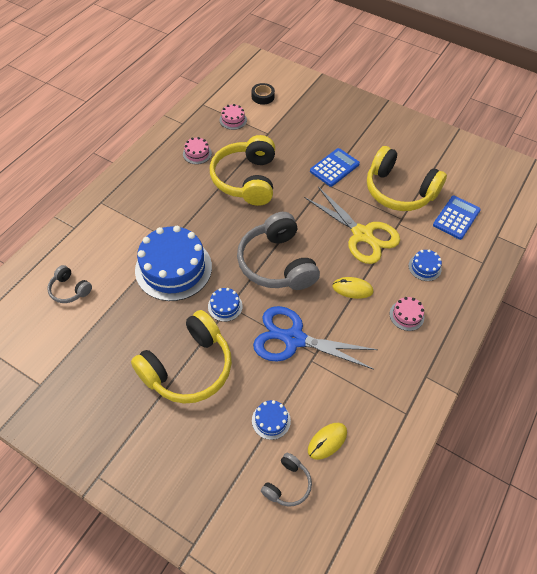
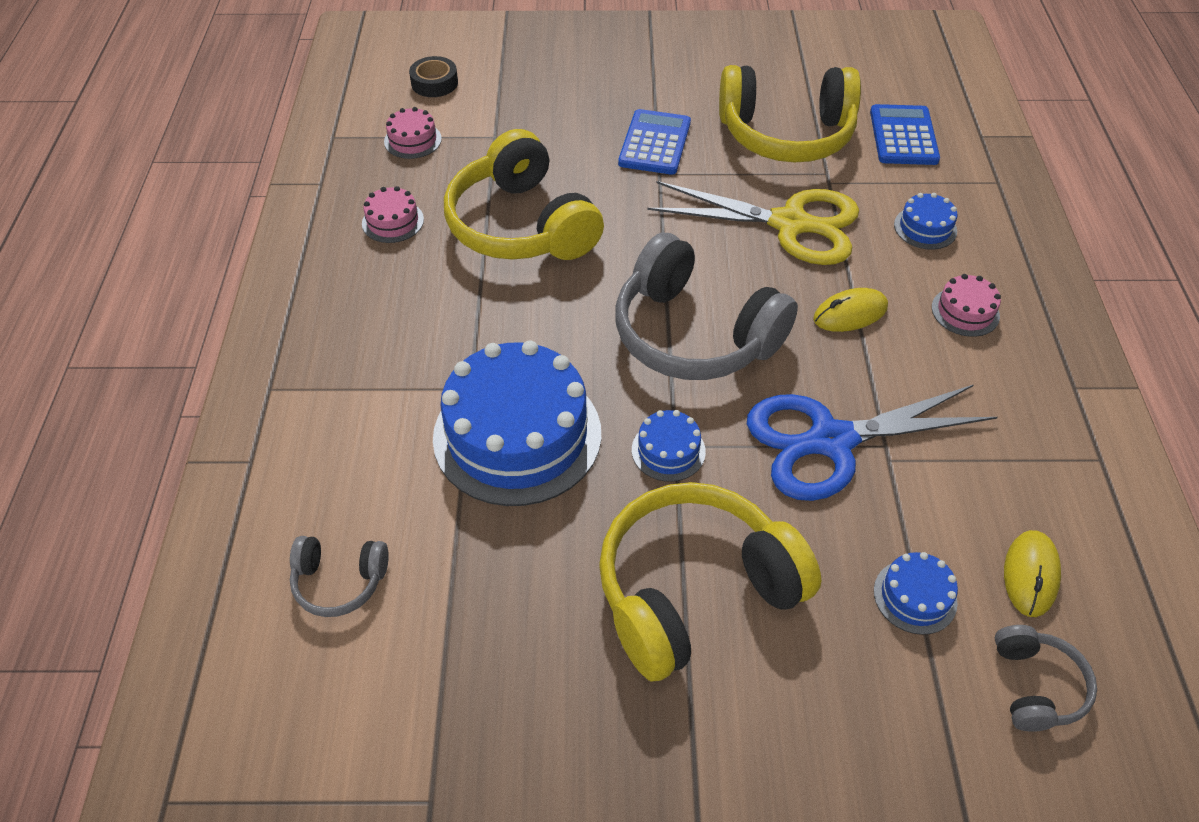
camera: 30 degrees left, 5 degrees down
yellow headphones [131,310,232,404] -> yellow headphones turned 135 degrees counterclockwise [599,482,821,682]

